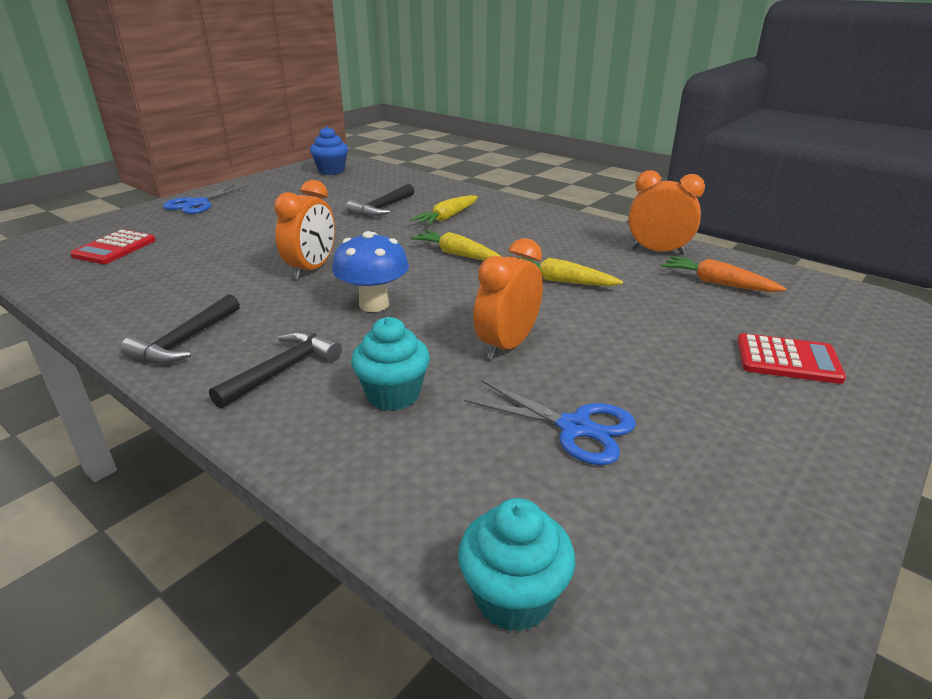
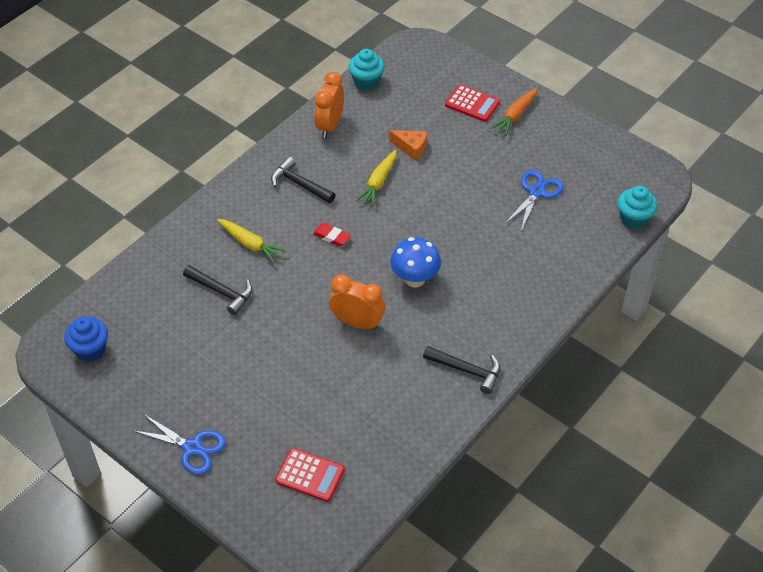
camera: 90 degrees left, 20 degrees up
black hammer [209,331,342,409] -> black hammer moved to [271,157,335,203]
turquoise cupcake [351,317,430,411] -> turquoise cupcake moved to [349,49,385,90]
yellow carrot [411,230,502,260] -> red eraser [313,223,351,247]
orange clock [473,238,543,360] -> none
orange carrot [662,256,786,292] -> orange carrot moved to [491,88,537,136]
red calculator [737,333,846,384] -> red calculator turned 105 degrees clockwise [445,84,500,122]
none -> orange cheese [389,130,427,161]

